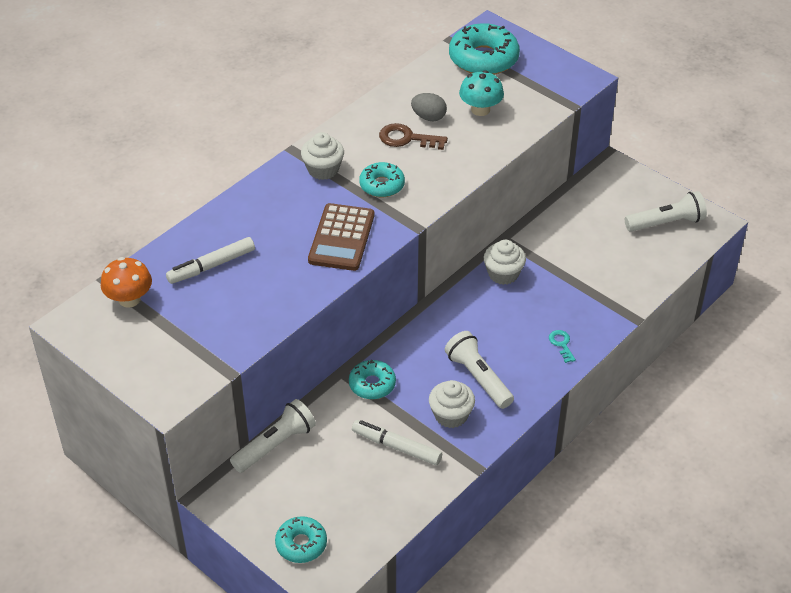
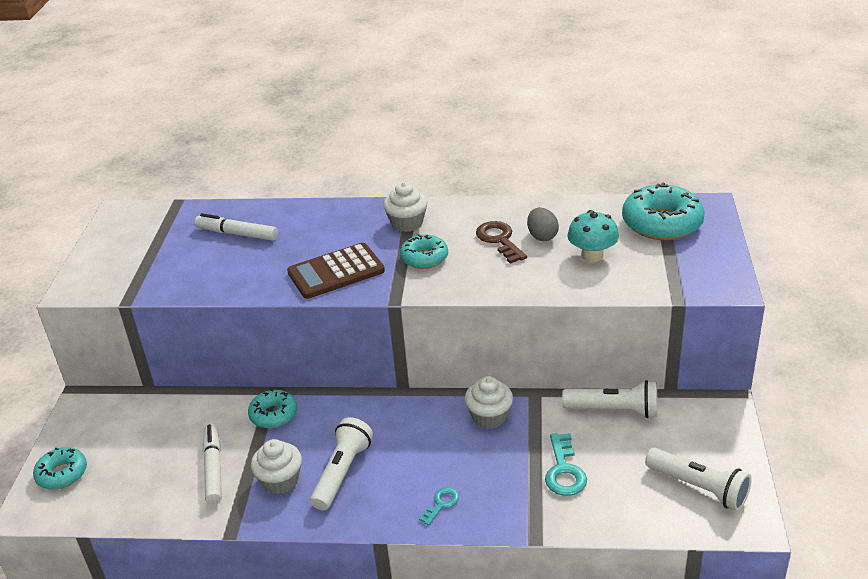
camera: 55 degrees right, 10 degrees down
orange mushroom [101,257,152,308] -> none
white flashlight [230,399,316,473] -> white flashlight moved to [562,380,657,418]
none -> turquoise key [545,433,587,496]

